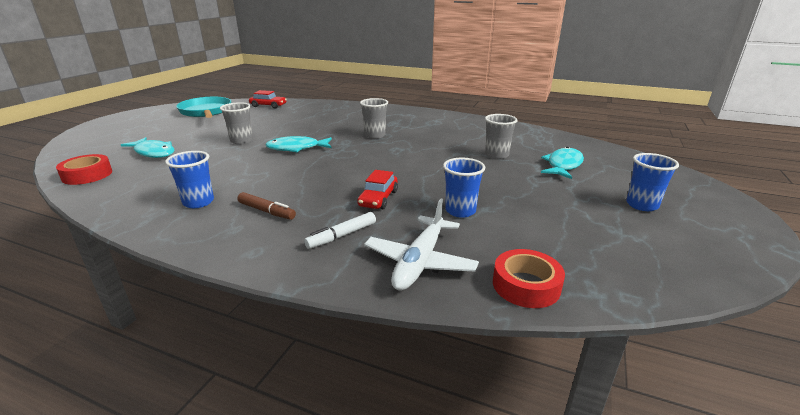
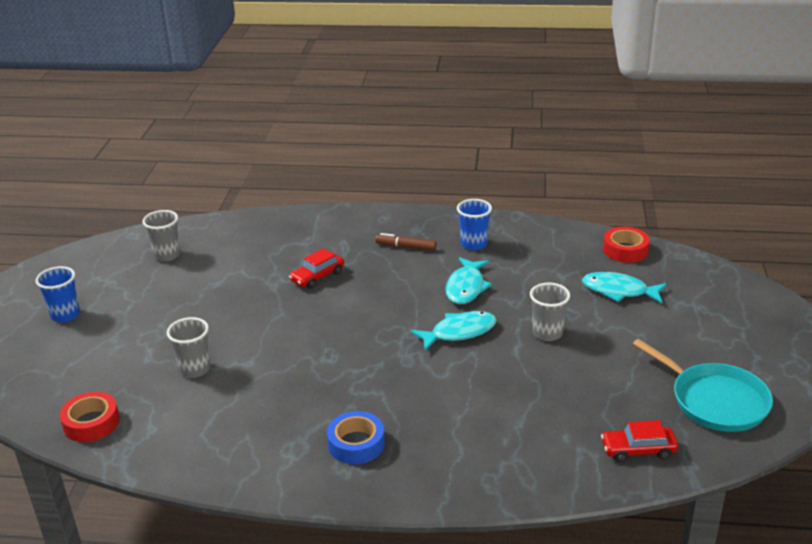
camera: 165 degrees right, 5 degrees up
white marker [304,212,376,249] -> none
red car [357,170,398,209] -> red car turned 135 degrees counterclockwise [289,248,344,289]
grey cup [360,98,388,139] -> grey cup moved to [142,210,180,262]
white plane [364,199,479,291] -> none
blue cup [443,158,485,218] -> none
red tape [493,249,565,308] -> red tape moved to [60,392,120,442]
turquoise fish [541,147,584,179] -> turquoise fish moved to [445,257,492,304]
none -> blue tape [327,411,385,464]

